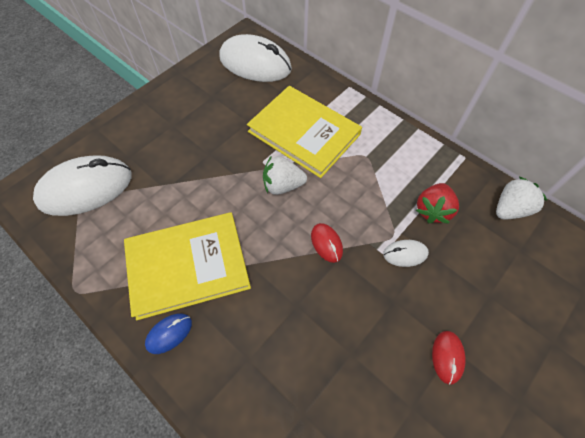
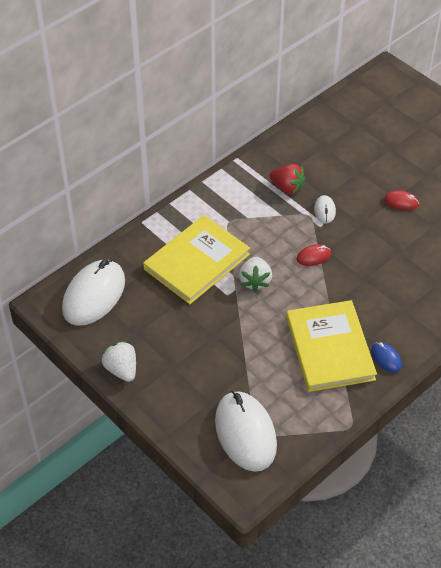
camera: 85 degrees left, 10 degrees down
white strawberry [496,177,548,220] -> white strawberry moved to [101,341,136,382]

